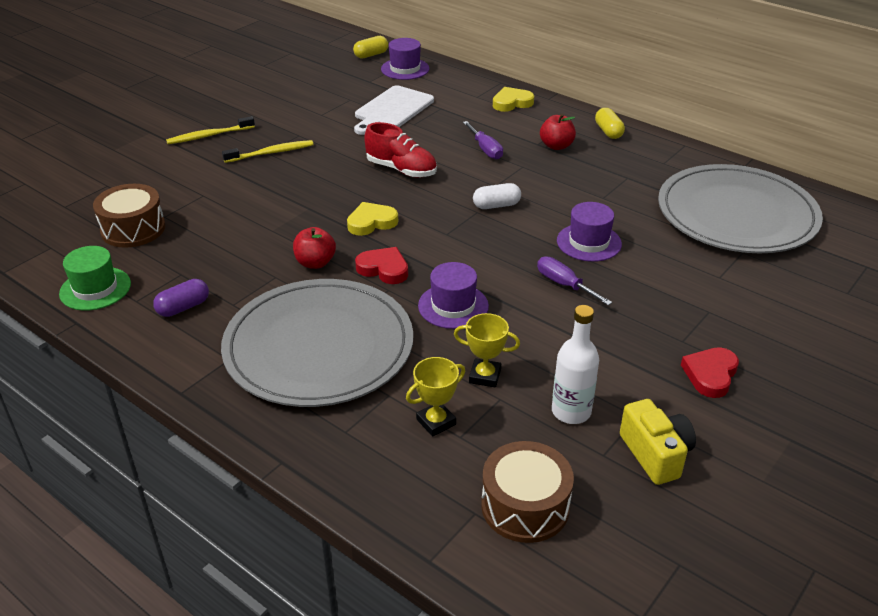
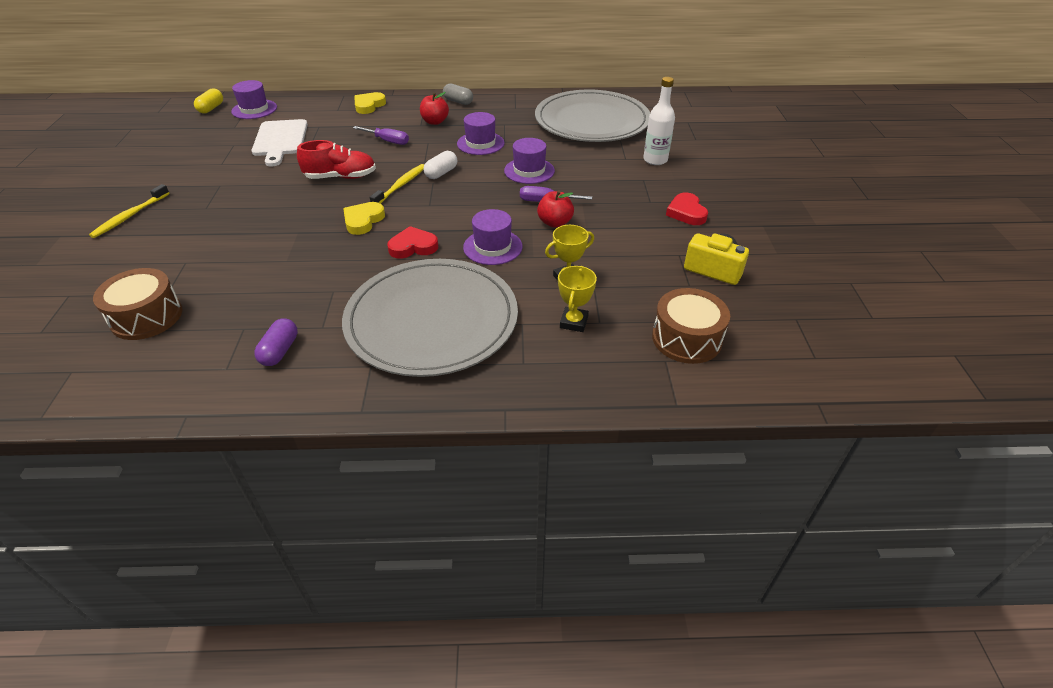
camera: 40 degrees left, 5 degrees up
green hat [59,246,131,311] -> none
yellow toothbrush [222,140,314,163] -> yellow toothbrush moved to [370,164,424,204]
red apple [293,227,336,269] -> red apple moved to [537,191,574,228]
white bottle [552,305,599,424] -> white bottle moved to [643,77,675,165]
yellow capsule [595,108,625,139] -> grey capsule [443,83,473,105]
none -> purple hat [457,112,505,155]

